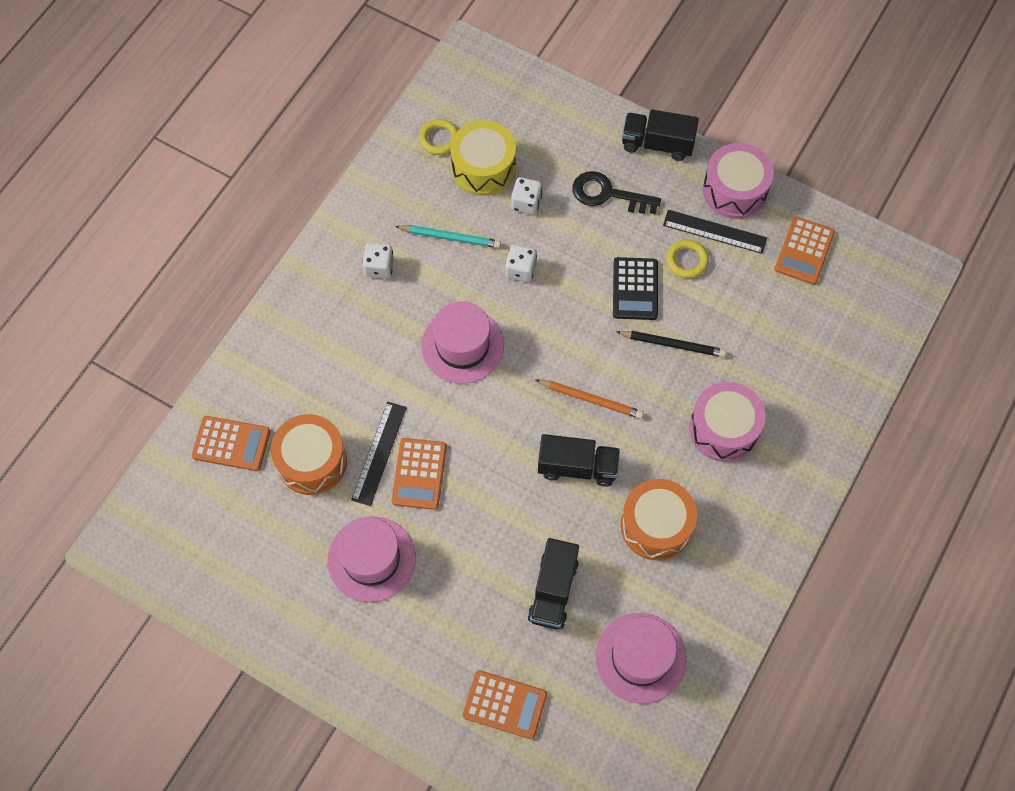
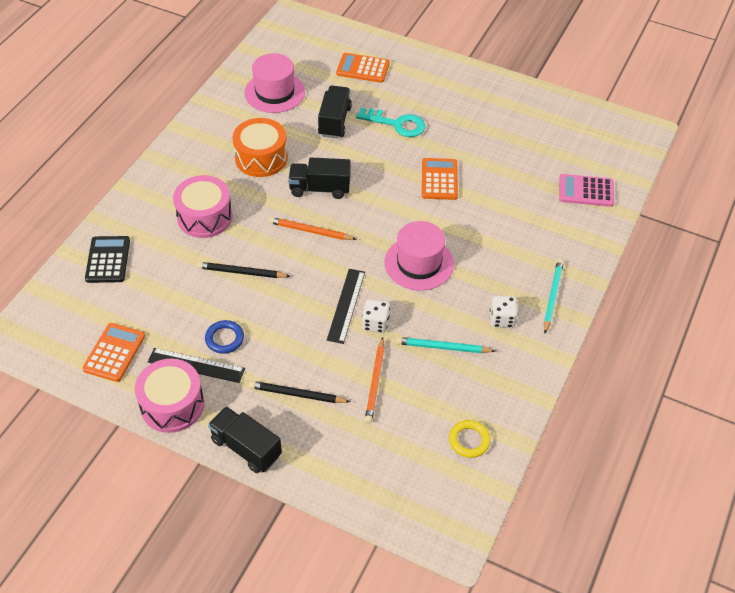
camera: 175 degrees right, 15 degrees down
orange calculator [192,416,271,471] -> pink calculator [559,174,614,207]
orange drum [271,414,347,495] -> none
pink hat [327,516,416,602] -> none
black ruler [351,402,407,506] -> black ruler moved to [327,269,365,344]
yellow drum [450,120,516,196] -> none
white dice [511,177,542,215] -> orange pencil [365,337,385,423]
black key [572,171,661,214] -> black pencil [249,381,350,403]
black calculator [613,257,658,320] -> black calculator moved to [85,236,130,283]
black truck [622,109,699,161] -> black truck turned 150 degrees counterclockwise [208,406,282,473]
yellow ring [666,240,709,278] -> blue ring [205,320,244,354]
none -> turquoise key [356,108,425,137]
none -> turquoise pencil [544,259,564,333]

